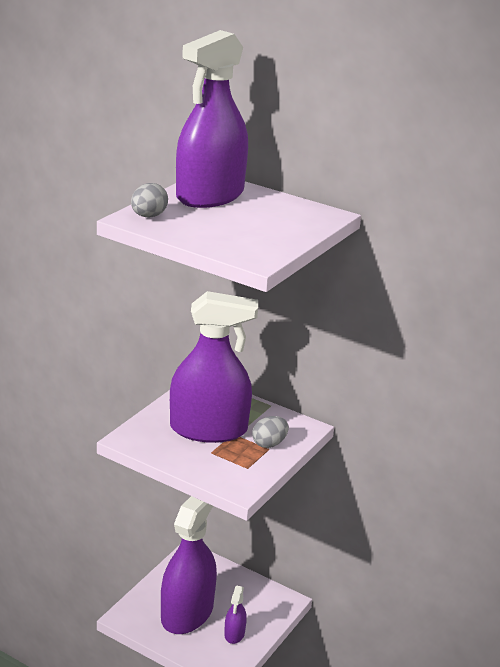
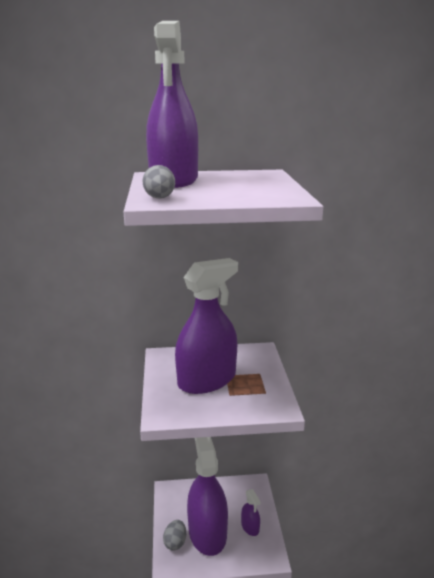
camera: 35 degrees left, 5 degrees down
grey egg [252,416,289,448] -> grey egg moved to [163,520,186,551]

